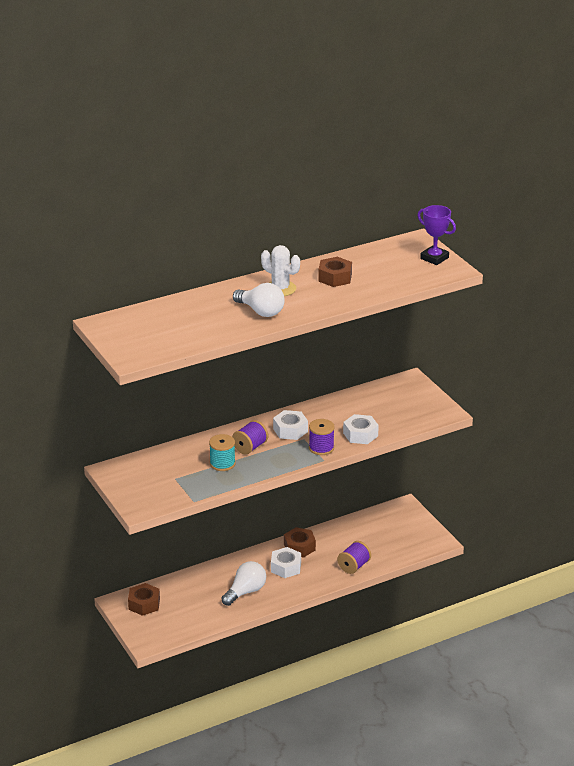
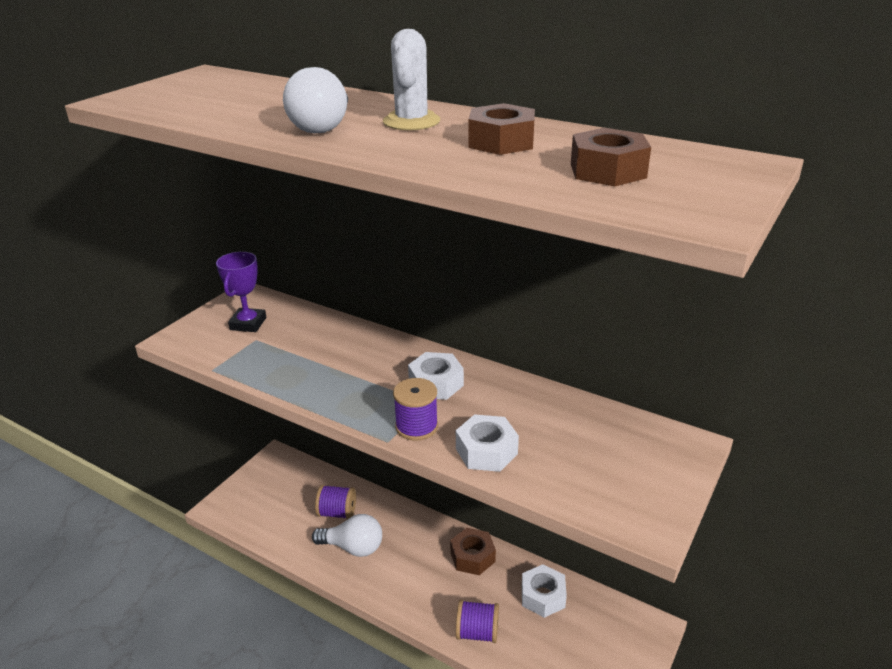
camera: 60 degrees right, 0 degrees up
brown nut [128,583,160,616] -> brown nut moved to [571,128,651,186]
turquoise spool [209,434,236,471] -> none
purple spool [232,420,268,455] -> purple spool moved to [315,485,356,519]
white nut [271,547,301,578] -> white nut moved to [522,564,567,618]
purple trophy [417,205,456,265] -> purple trophy moved to [216,252,266,332]

